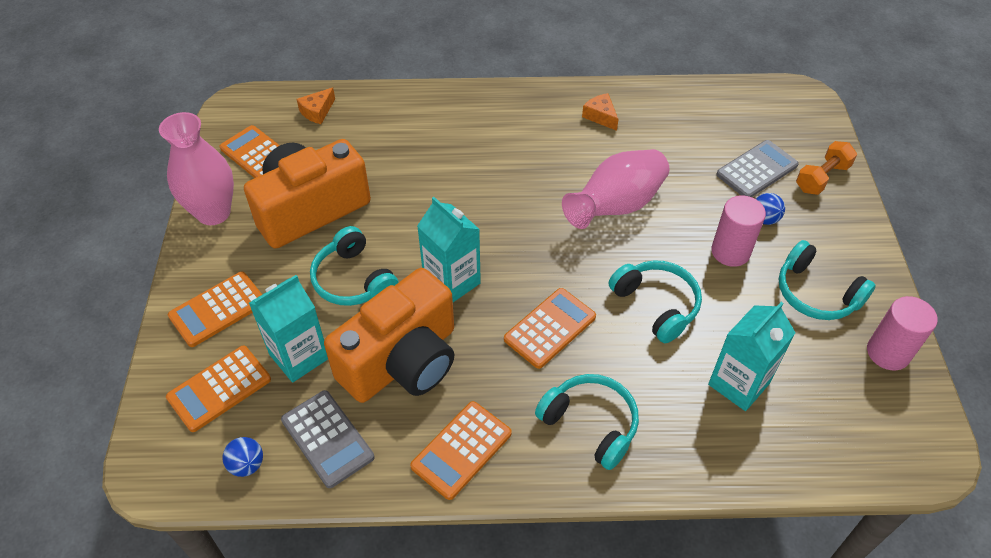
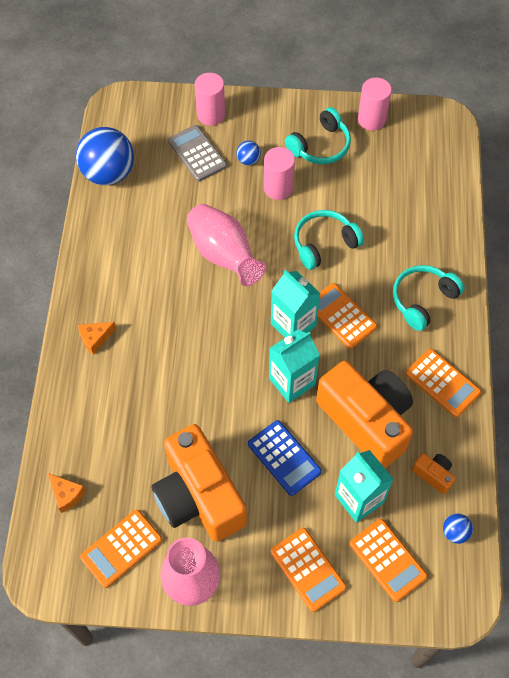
camera: 85 degrees left, 10 degrees up
grey calculator [281,390,374,488] -> orange camera [412,453,456,494]
turquoise headphones [310,226,399,306] -> blue calculator [248,420,322,496]
orange cheese [582,93,619,131] -> orange cheese moved to [78,322,116,354]
turquoise carton [708,302,796,411] -> turquoise carton moved to [271,270,320,338]
orange dumbbell [796,141,857,195] -> pink cylinder [195,73,225,126]
none -> blue ball [76,127,134,185]

